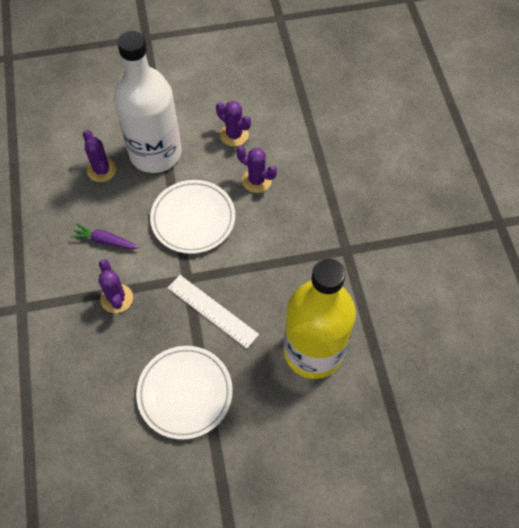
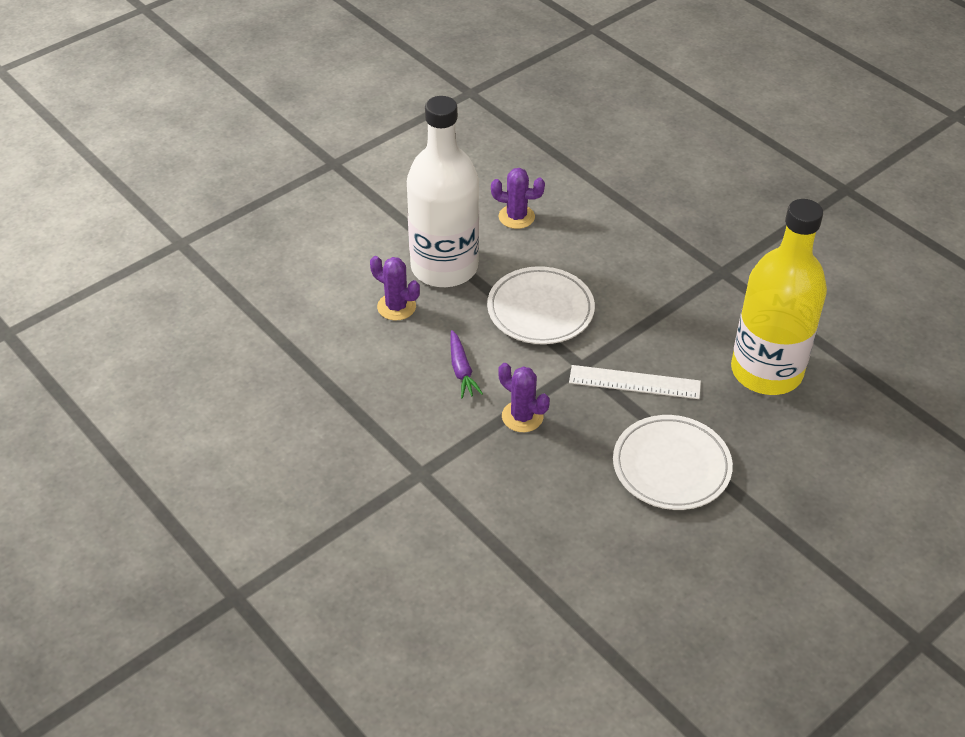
camera: 30 degrees left, 15 degrees down
purple carrot [71,224,139,249] -> purple carrot turned 90 degrees counterclockwise [450,330,483,398]
purple cactus [236,146,277,193] -> none

